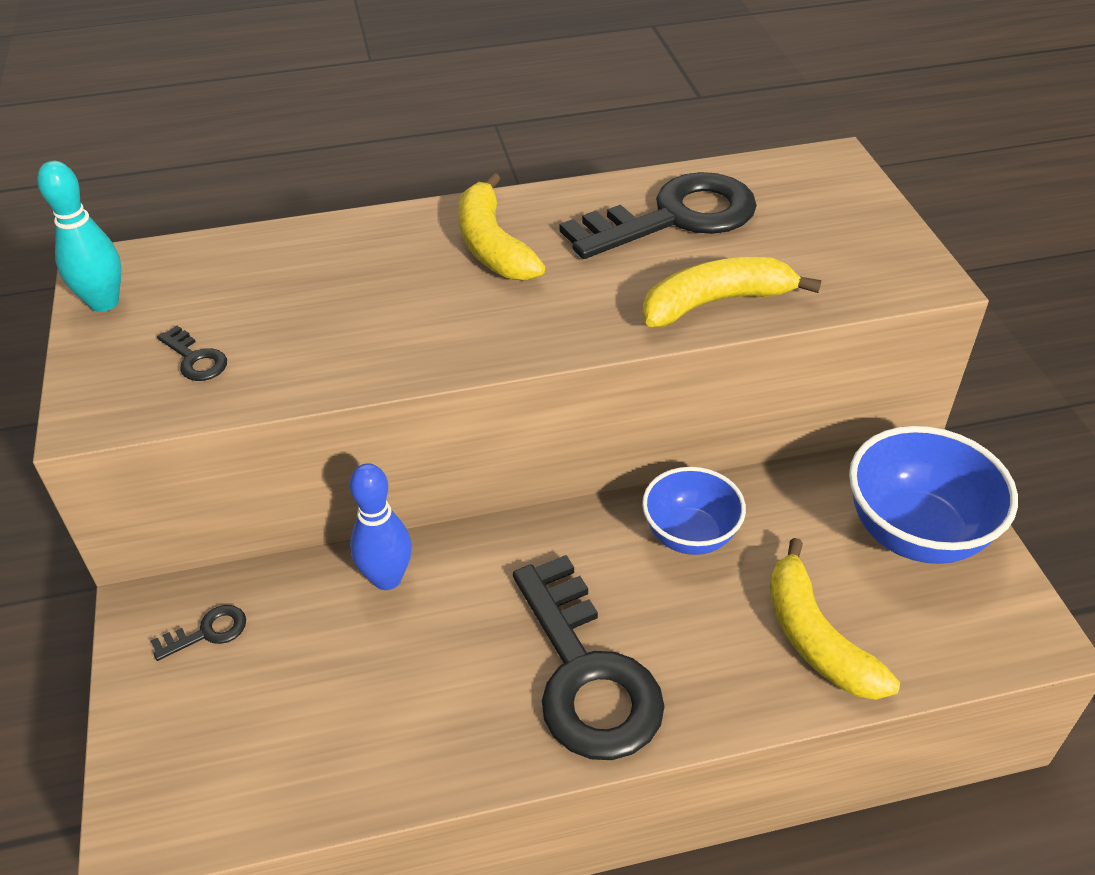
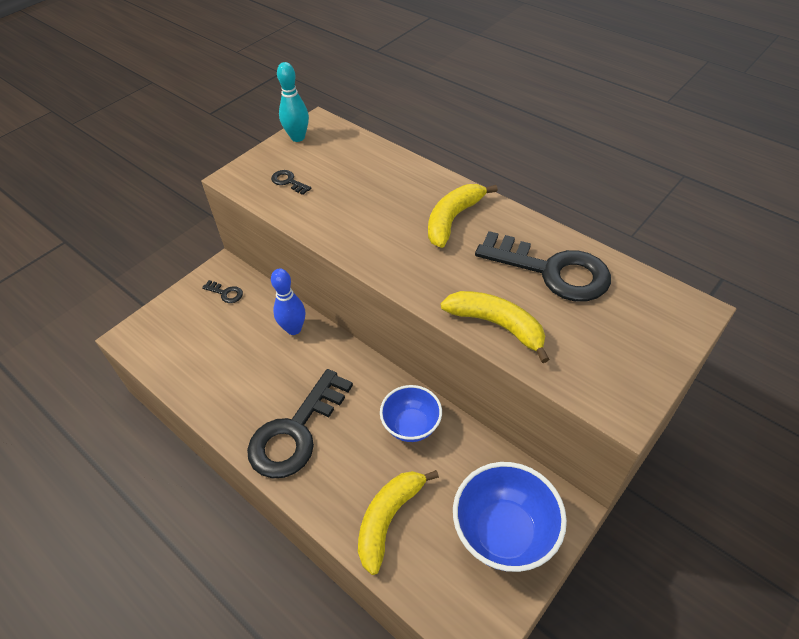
camera: 55 degrees right, 5 degrees up
black key [157,326,227,381] -> black key turned 120 degrees clockwise [271,170,311,195]

